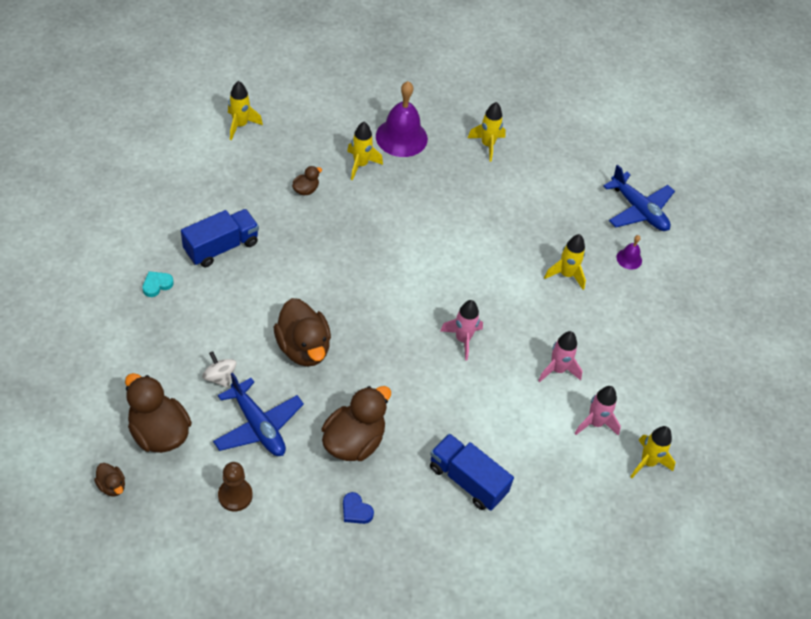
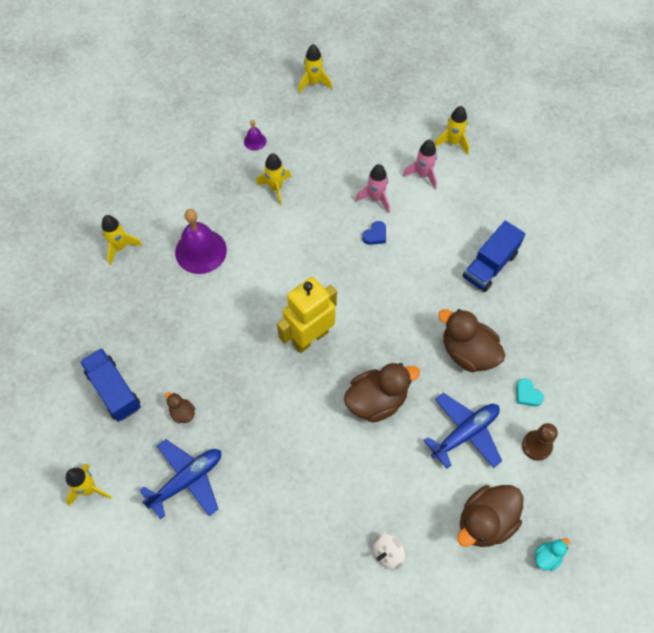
camera: 85 degrees left, 10 degrees up
brown duck [94,463,125,496] -> turquoise duck [535,538,569,571]
turquoise heart [142,271,174,297] -> turquoise heart moved to [516,378,544,406]
blue truck [181,209,259,267] -> blue truck moved to [80,348,141,422]
white spinning top [202,351,237,388] -> white spinning top moved to [373,534,405,570]
blue heart [343,492,374,524] -> blue heart moved to [362,221,386,245]
yellow rocket [347,122,383,180] -> yellow rocket moved to [298,44,332,93]
purple bell [376,81,428,157] -> purple bell moved to [175,209,227,274]
pink rocket [440,300,483,361] -> none
blue plane [603,164,675,231] -> blue plane moved to [139,439,221,519]
none -> yellow robot [277,277,337,353]

